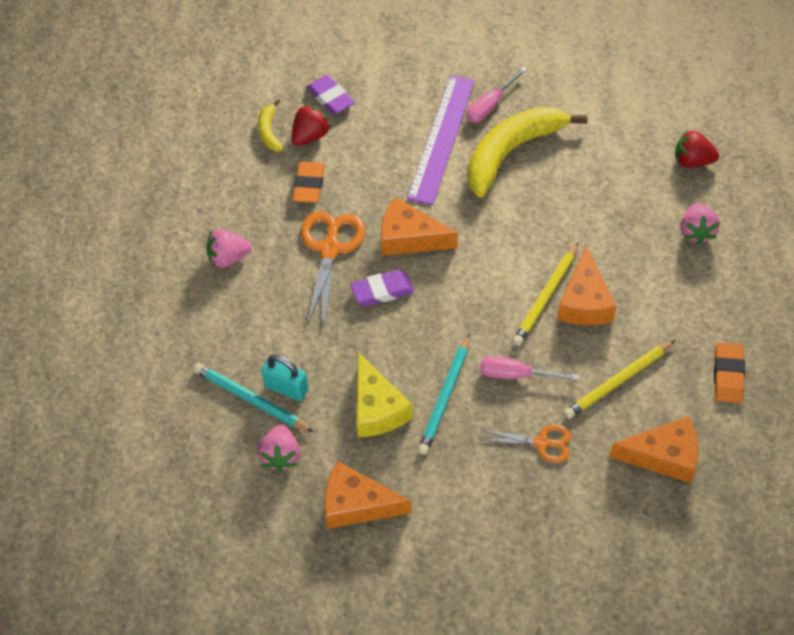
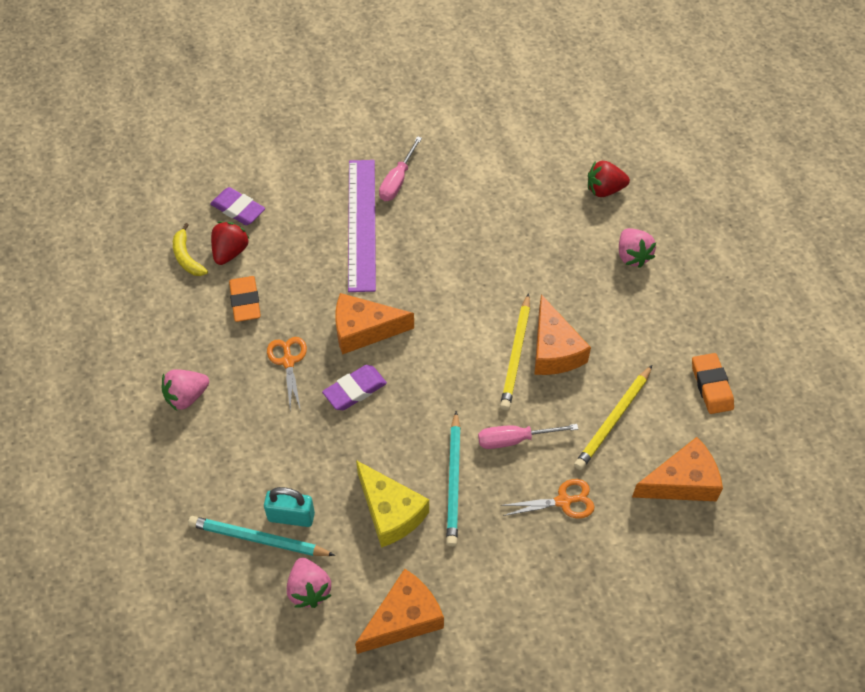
camera: 20 degrees left, 0 degrees up
orange scissors [301,211,365,330] -> orange scissors [267,337,307,411], size x0.60
orange cheese [324,461,411,529] -> orange cheese turned 150 degrees clockwise [355,569,444,654]
yellow banana [467,106,588,198] -> none

